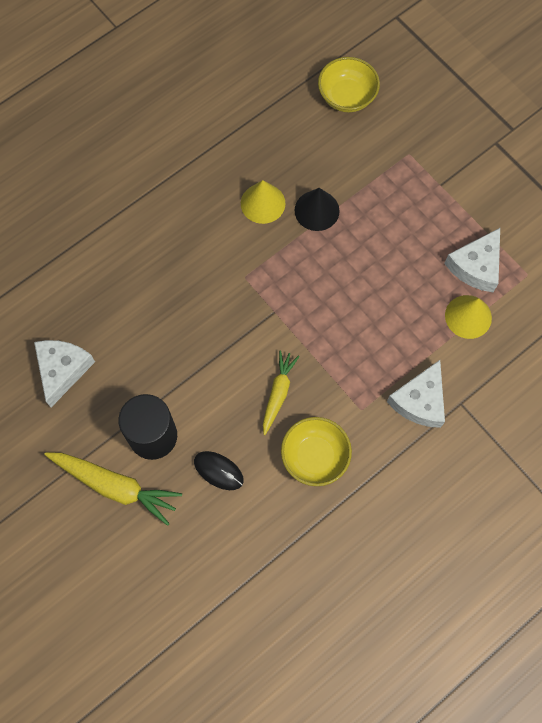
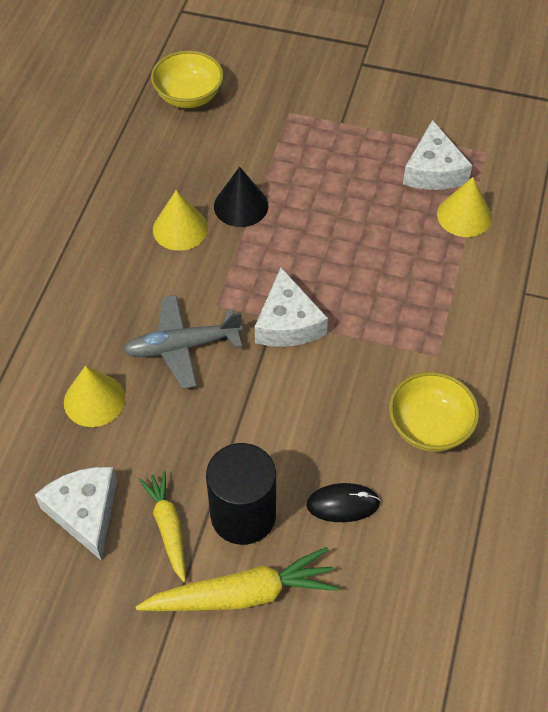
camera: 35 degrees left, 15 degrees down
yellow carrot [263,351,300,435] -> yellow carrot moved to [138,471,186,582]
white cheese [387,360,445,428] -> white cheese moved to [255,267,328,347]
none -> yellow cone [64,366,126,427]
none -> grey plane [123,295,243,389]

